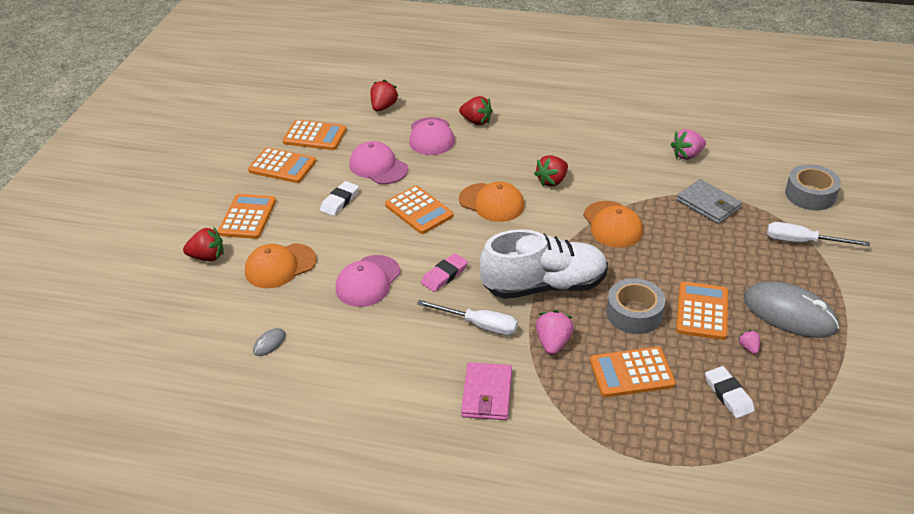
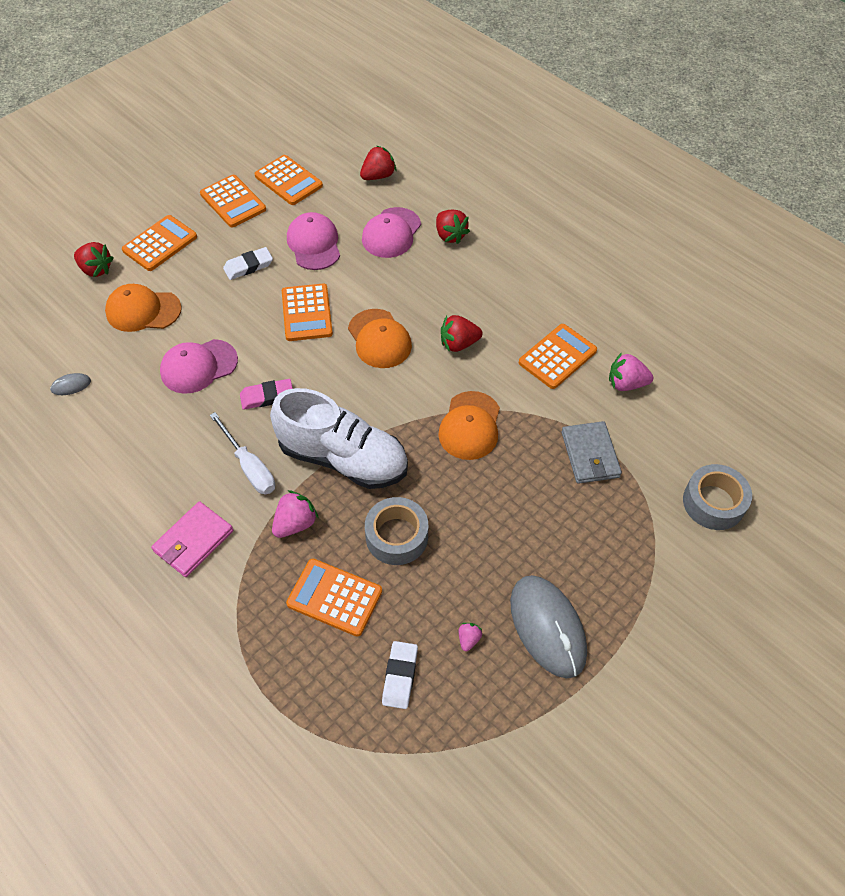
camera: 30 degrees right, 15 degrees up
orange calculator [676,282,728,340] -> orange calculator moved to [519,324,597,389]
white screwdriver [767,222,870,246] -> none

